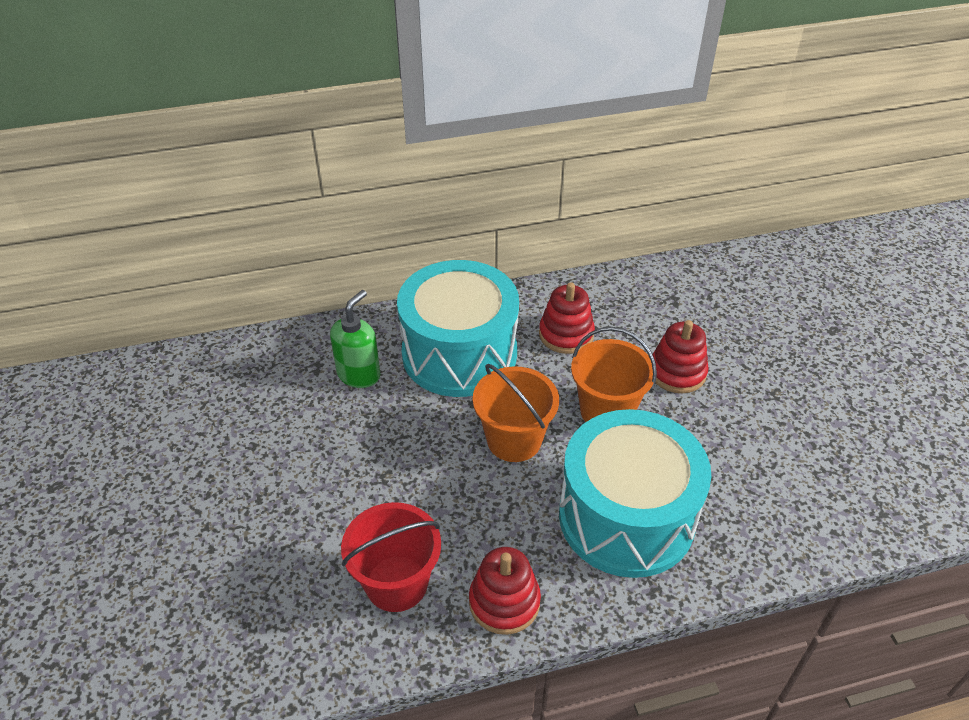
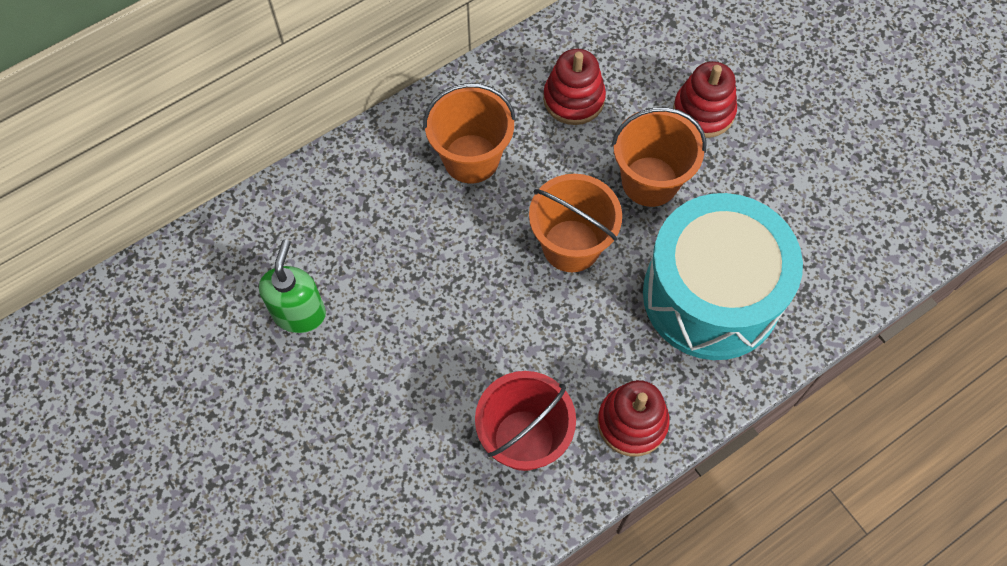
camera: 20 degrees left, 20 degrees up
green soap dispenser [330,290,380,388] -> green soap dispenser moved to [259,239,326,333]
turquoise drum [397,260,519,397] -> orange bucket [423,83,516,183]

